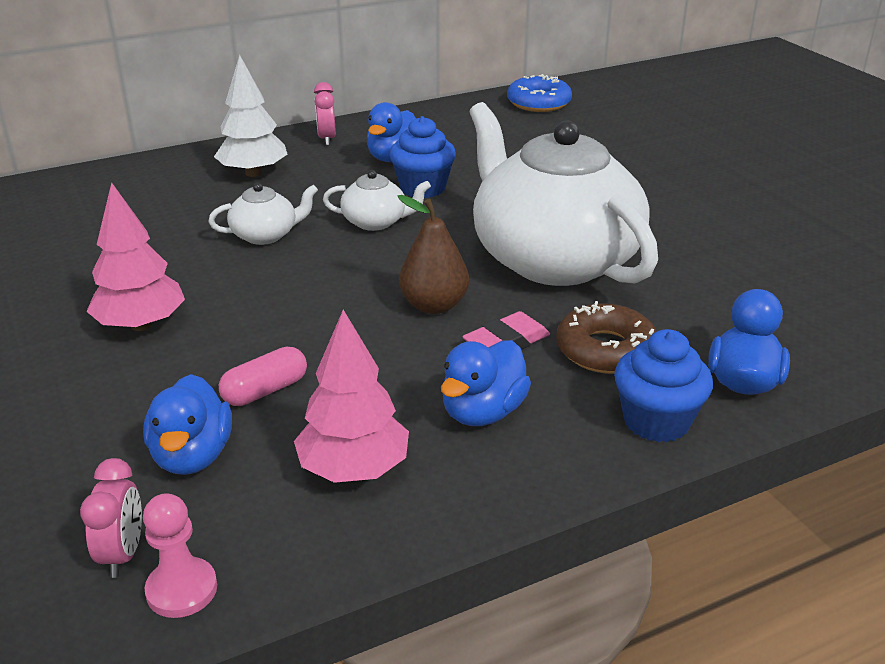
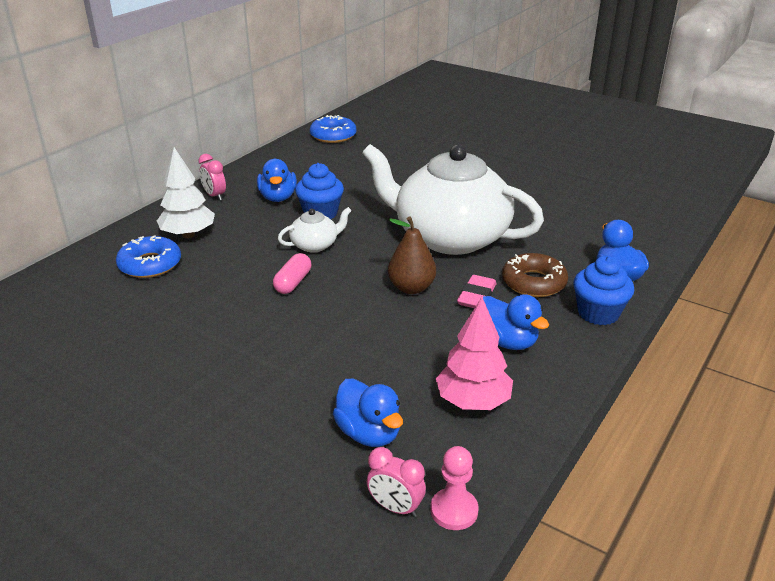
camera: 30 degrees left, 0 degrees up
pink clock [80,458,142,578] -> pink clock turned 150 degrees clockwise [367,447,426,517]
pink tree [86,182,185,331] -> none
white teapot [209,183,318,245] -> none
pink capsule [219,347,307,406] -> pink capsule moved to [273,253,311,294]
blue duck [441,340,531,426] -> blue duck turned 45 degrees counterclockwise [483,294,549,350]
none -> blue donut [116,235,181,278]

